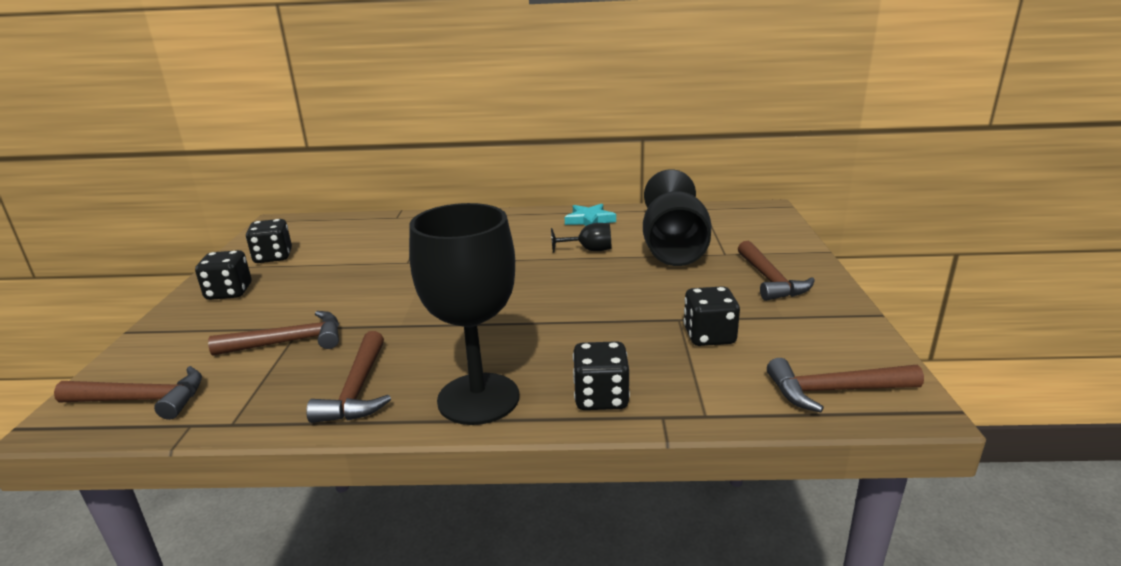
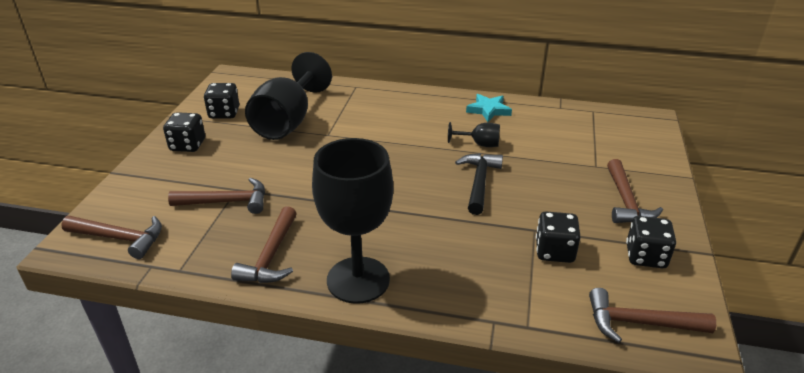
camera: 10 degrees right, 10 degrees up
black dice [573,341,630,410] -> black dice moved to [626,216,676,268]
black goblet [643,169,711,266] -> black goblet moved to [245,52,332,140]
none -> black hammer [455,153,503,215]

